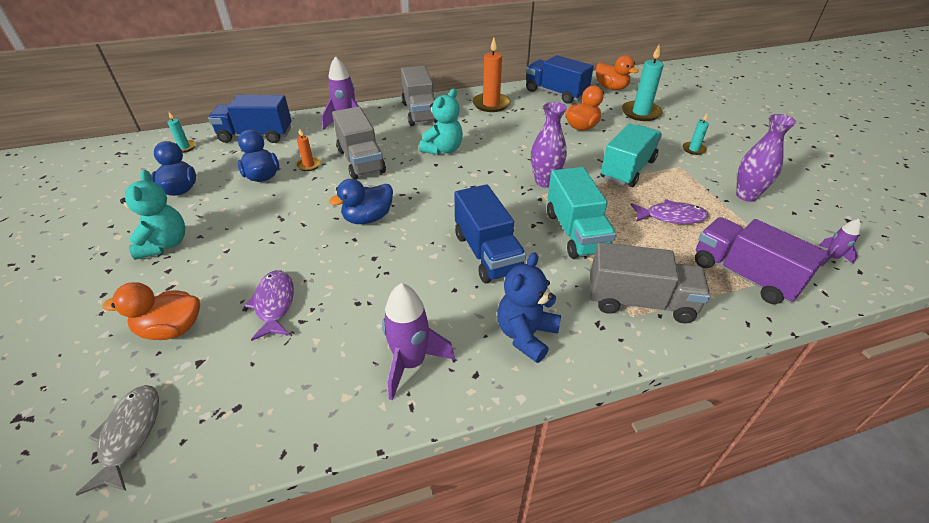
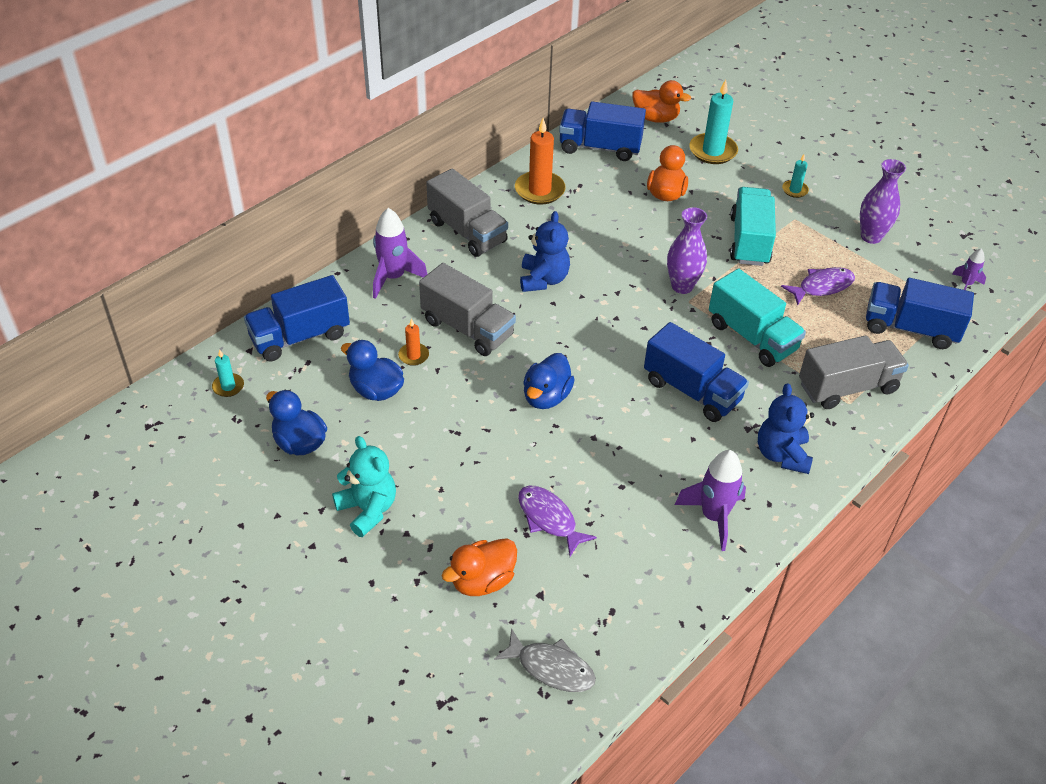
camera: 30 degrees left, 5 degrees up
grey fish [76,385,159,496] -> grey fish turned 150 degrees clockwise [494,628,596,692]
turquoise teddy bear [419,88,463,155] -> blue teddy bear [520,211,570,292]
purple truck [695,217,828,304] -> blue truck [866,278,974,349]

